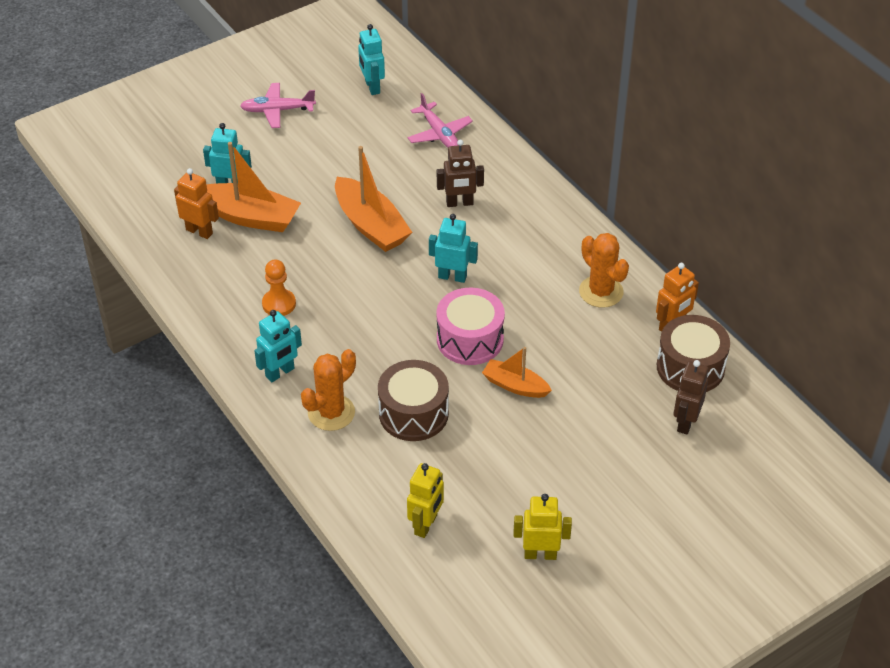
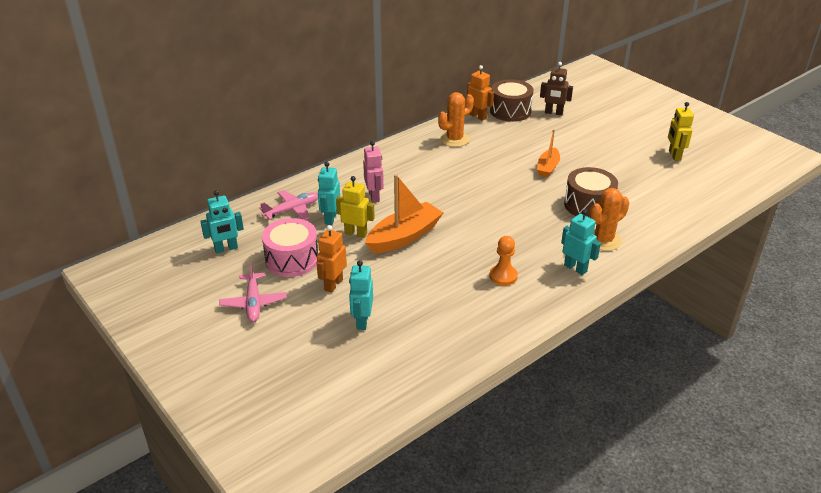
camera: 95 degrees left, 10 degrees down
orange robot [174,168,219,239] -> orange robot moved to [317,225,347,293]
orange boat [206,142,301,232] -> none
orange cactus [301,349,356,431] -> orange cactus turned 75 degrees counterclockwise [590,188,630,251]
yellow robot [407,463,444,538] -> yellow robot moved to [336,176,375,238]
turquoise robot [429,214,478,283] -> turquoise robot moved to [318,162,340,225]
brown robot [437,140,484,207] -> pink robot [363,141,384,203]
pink drum [437,288,505,365] -> pink drum moved to [262,218,318,277]

